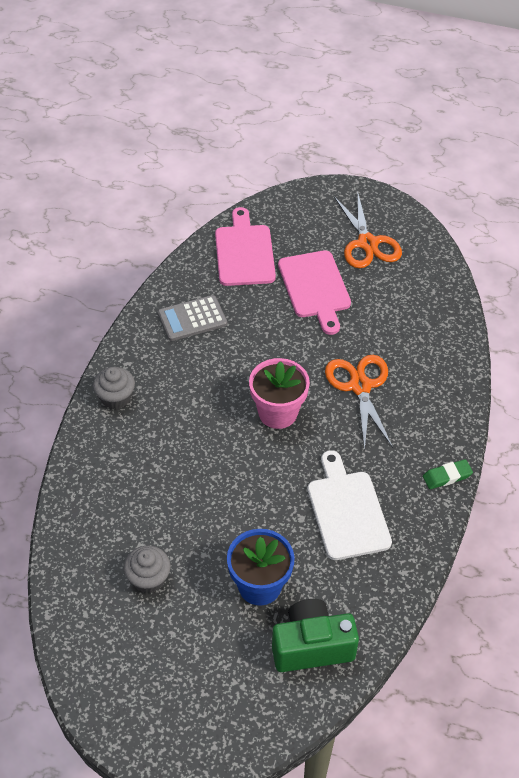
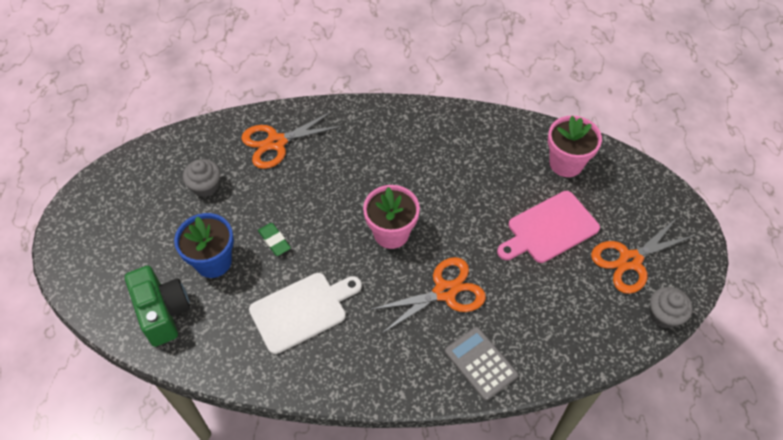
camera: 75 degrees right, 5 degrees up
grey cupcake [93,367,135,409] -> grey cupcake moved to [650,287,693,328]
grey calculator [158,295,227,341] -> grey calculator moved to [445,327,518,400]
pink cutting board [215,207,276,286] -> pink flower pot [548,116,602,177]
green eraser [423,459,473,489] -> green eraser moved to [258,223,291,256]
none -> orange scissors [241,110,344,169]

